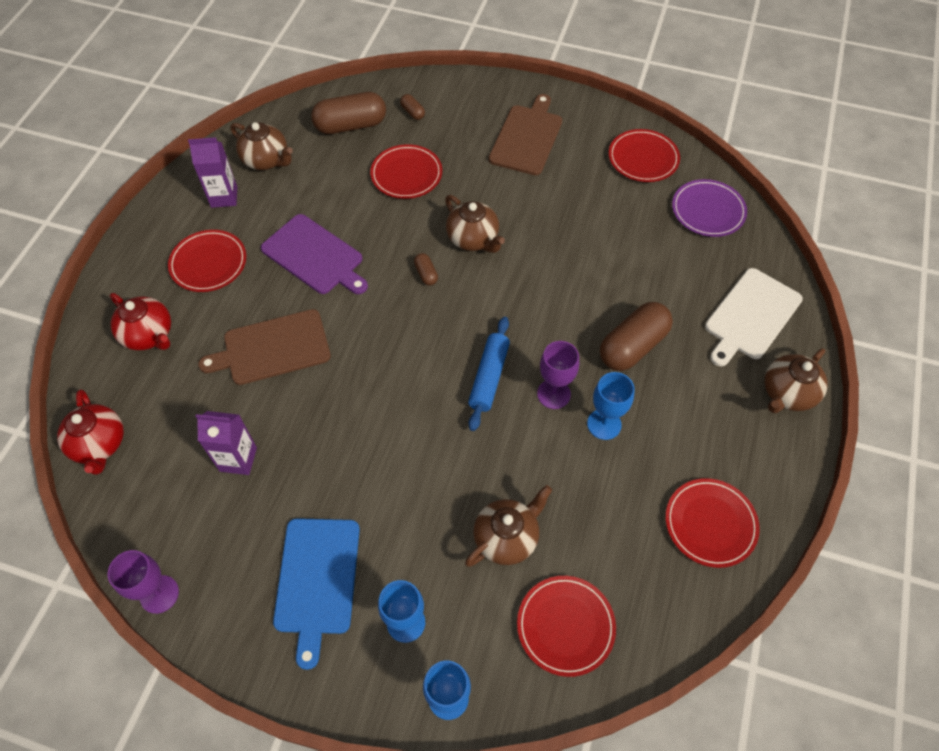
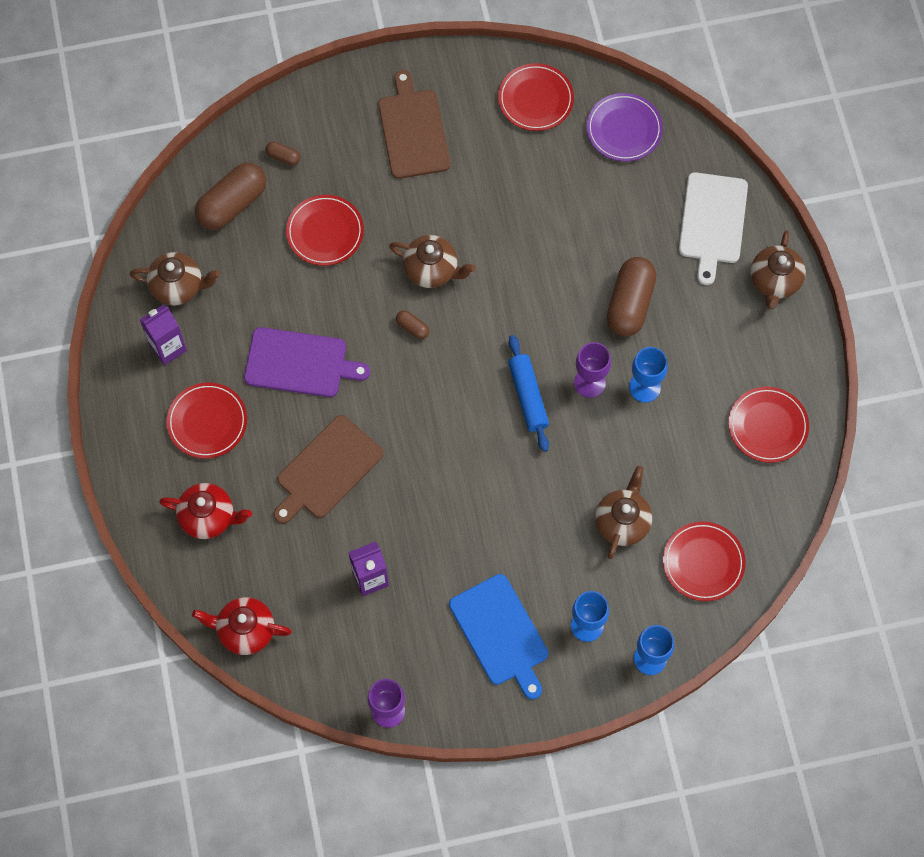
camera: 30 degrees left, 10 degrees up
red teapot [57,389,124,475] -> red teapot turned 150 degrees clockwise [192,597,292,655]

